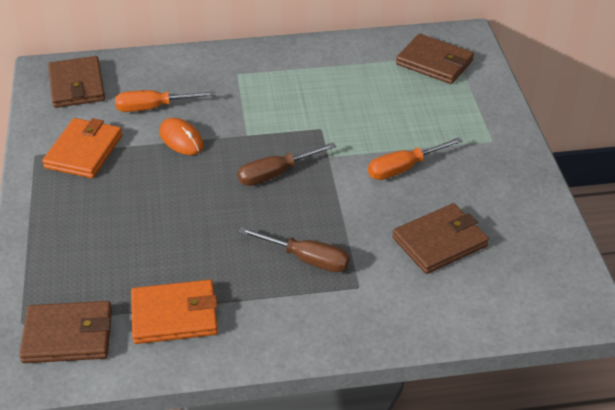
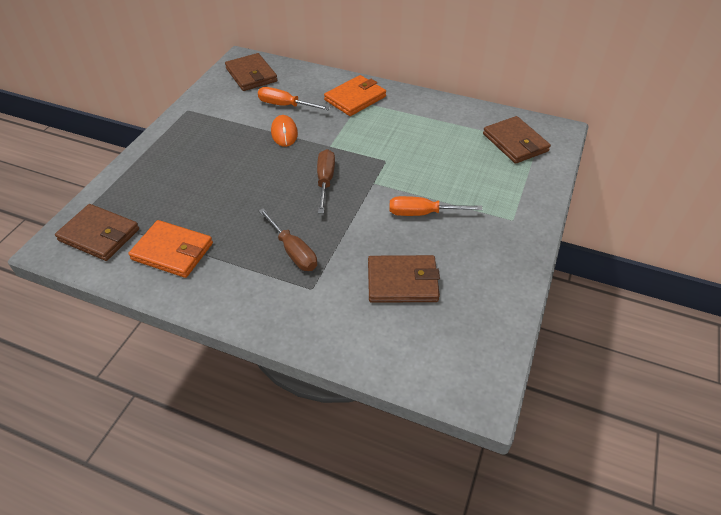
camera: 30 degrees right, 5 degrees up
orange wallet [42,118,122,178] -> orange wallet moved to [324,75,386,116]
brown wallet [48,56,105,108] -> brown wallet turned 45 degrees counterclockwise [225,53,277,91]
brown screwdriver [237,142,336,186] -> brown screwdriver turned 90 degrees clockwise [317,149,335,213]

